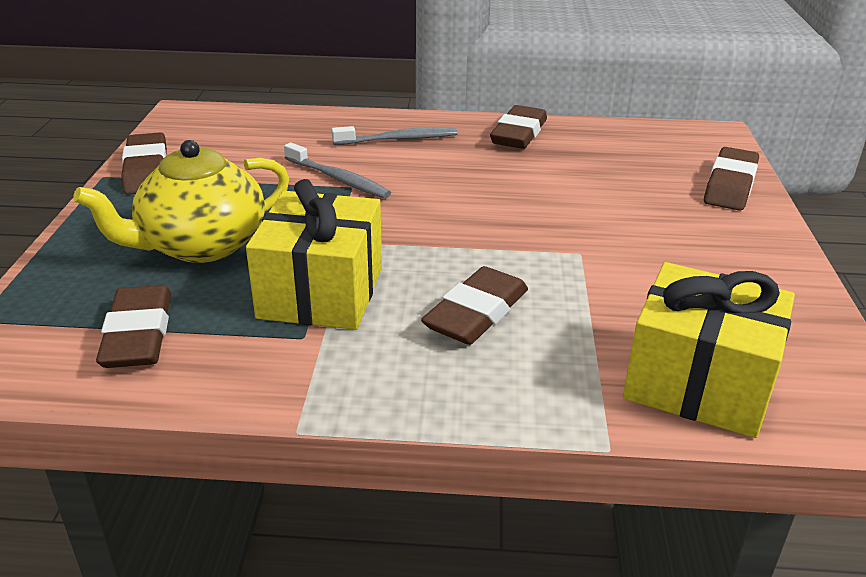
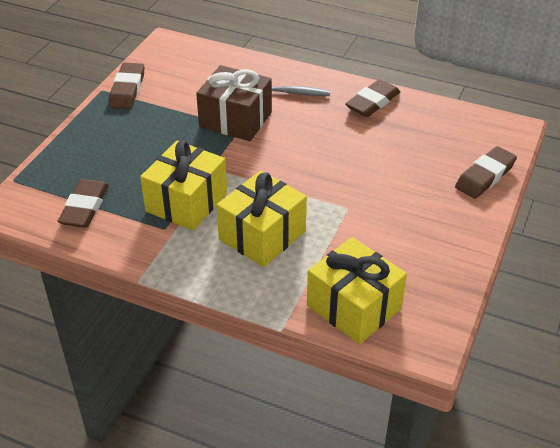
camera: 20 degrees right, 10 degrees up
yellow teapot [73,140,289,263] -> none
grey toothbrush [284,142,391,198] -> brown gift [196,65,272,141]
brown eraser [421,266,528,345] -> yellow gift [216,171,307,267]

